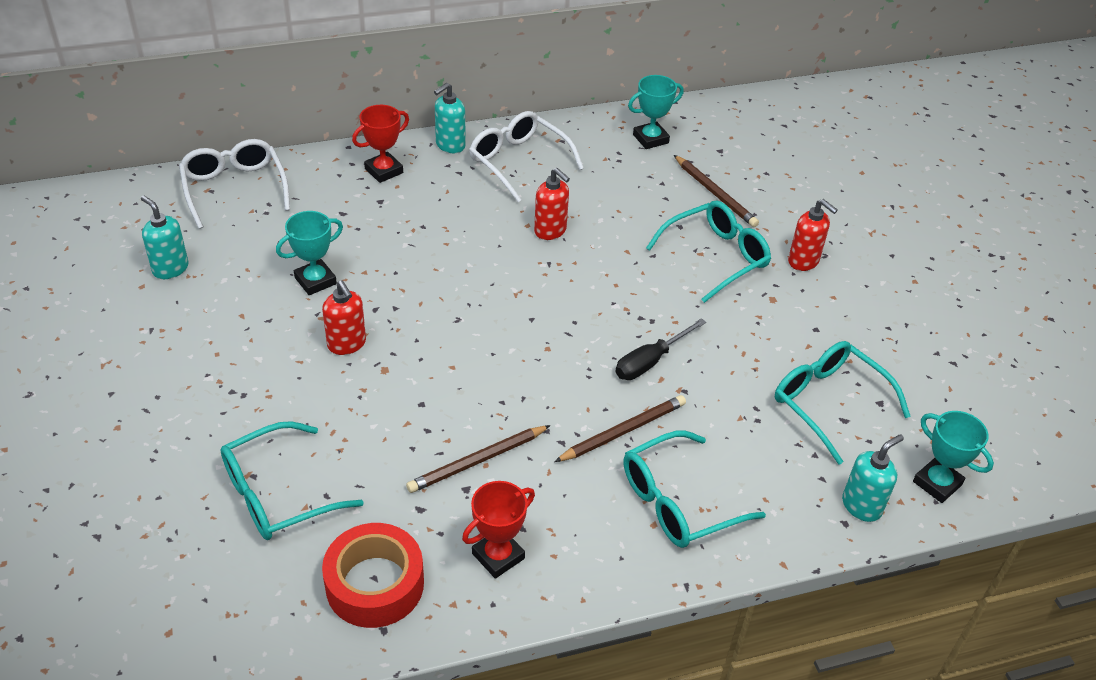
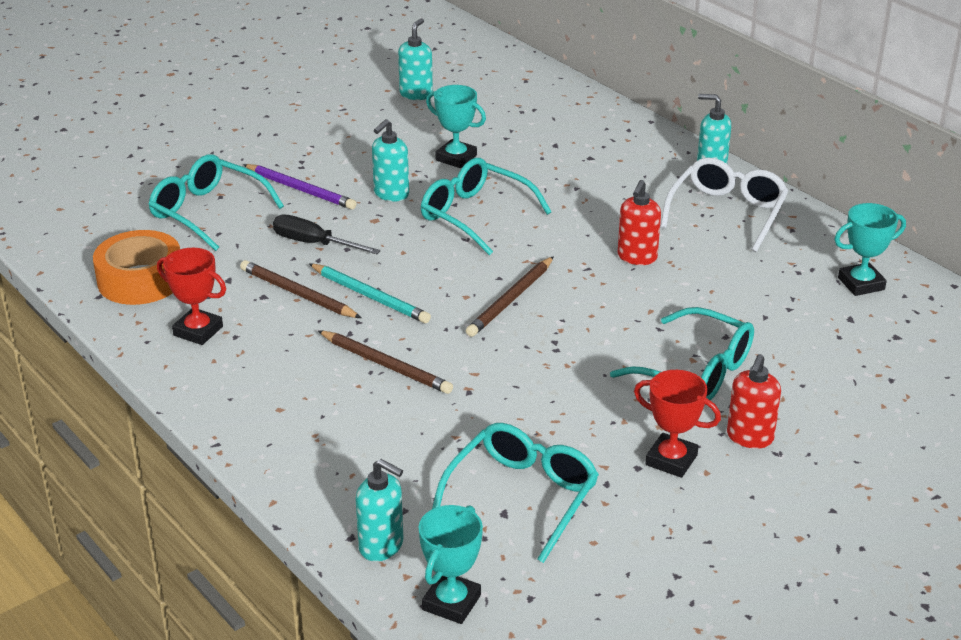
camera: 70 degrees right, 10 degrees down
white glasses [179,139,290,229] -> none
red soap dispenser [322,280,366,355] -> turquoise soap dispenser [372,119,409,201]
red tape [322,523,424,628] -> orange tape [93,230,180,305]
red trophy [352,105,409,183] -> red trophy moved to [634,370,721,478]
black screwdriver [616,318,706,380] -> black screwdriver moved to [273,215,381,254]
turquoise glasses [623,430,766,548] -> turquoise glasses moved to [421,158,552,255]
turquoise trophy [628,75,684,149] -> turquoise trophy turned 60 degrees counterclockwise [834,203,906,296]
brown pencil [674,155,759,227] -> brown pencil moved to [466,256,554,337]
none -> purple pencil [243,164,357,210]
none -> turquoise pencil [309,263,431,323]

